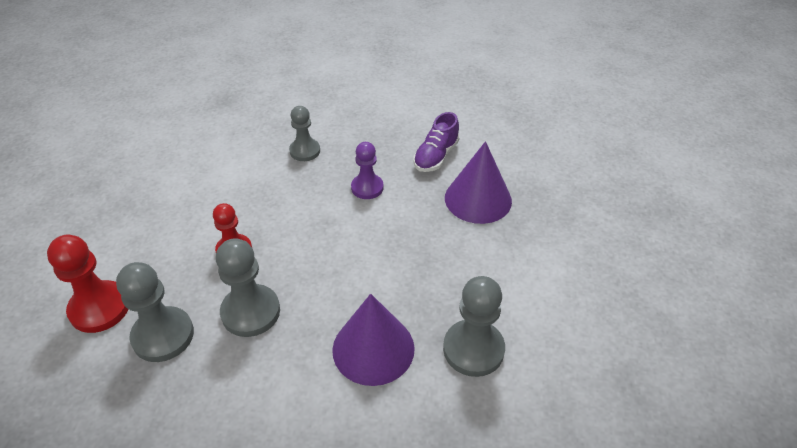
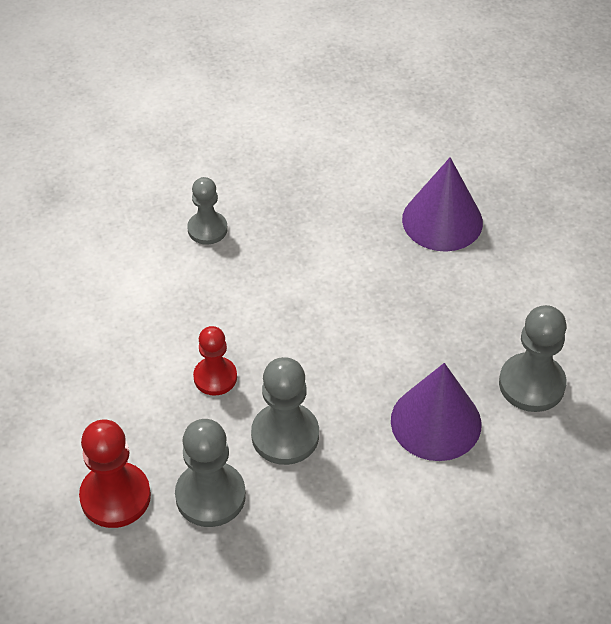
camera: 25 degrees left, 5 degrees up
purple pawn [351,142,384,199] -> none
purple shoe [413,112,460,172] -> none

